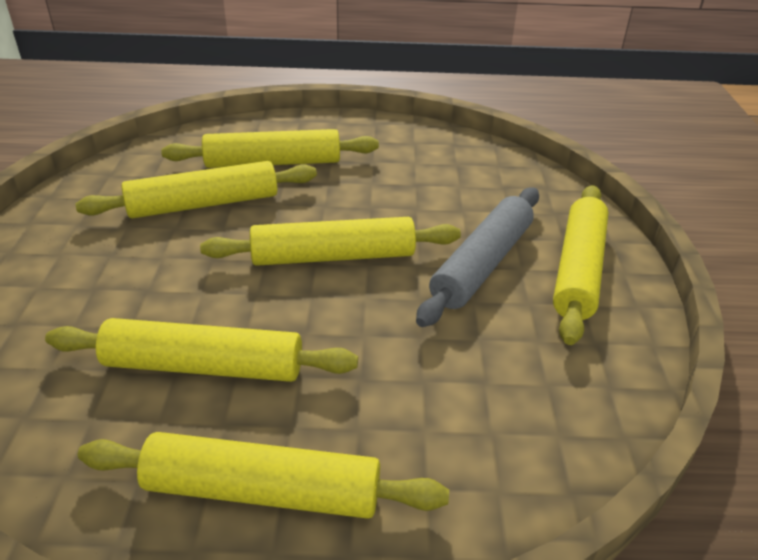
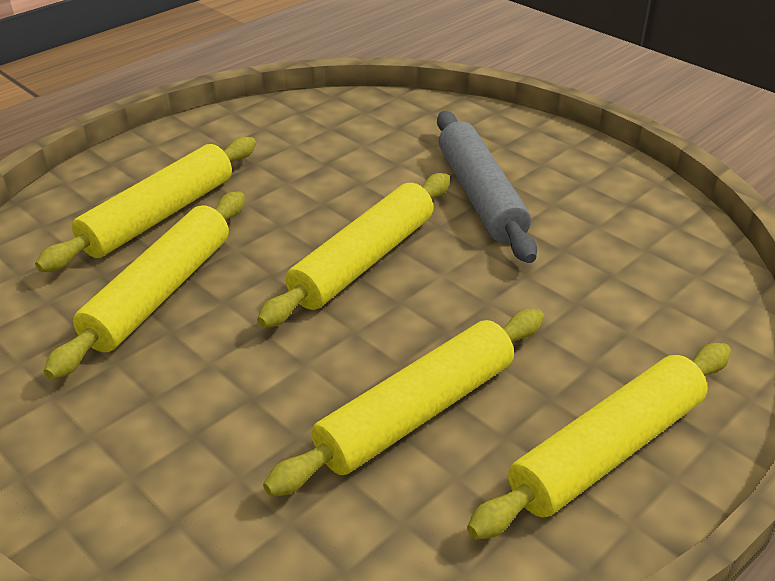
camera: 45 degrees left, 0 degrees up
yellow rolling pin [553,185,608,345] -> none

